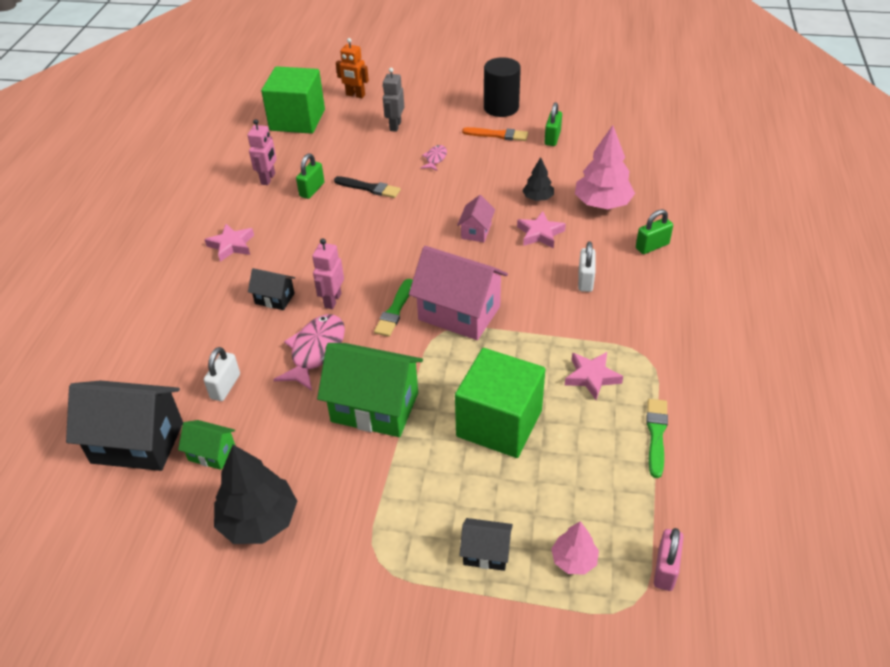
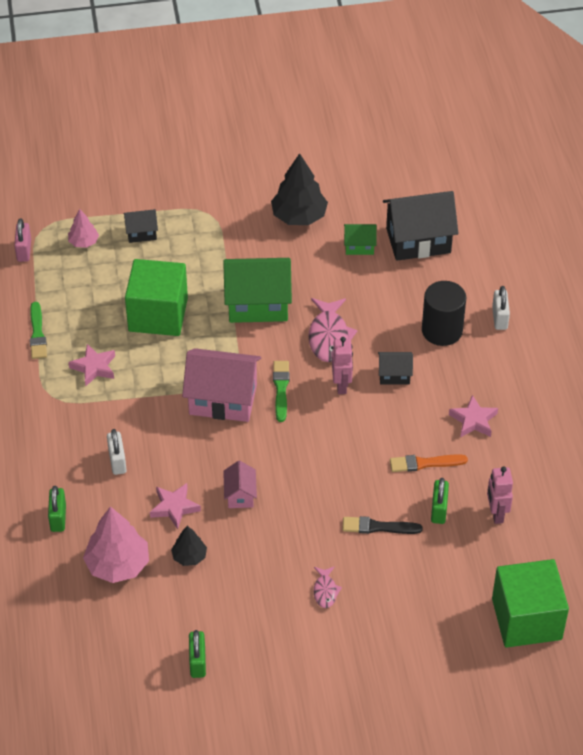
camera: 160 degrees right, 5 degrees up
white padlock [204,347,240,401] -> white padlock moved to [492,286,510,330]
orange robot [336,38,369,98] -> none
grey robot [383,68,404,132] -> none
orange brush [462,127,528,141] -> orange brush moved to [390,454,468,472]
black cylinder [484,57,521,117] -> black cylinder moved to [422,281,466,346]
green padlock [636,209,673,254] -> green padlock turned 45 degrees counterclockwise [48,486,66,532]

